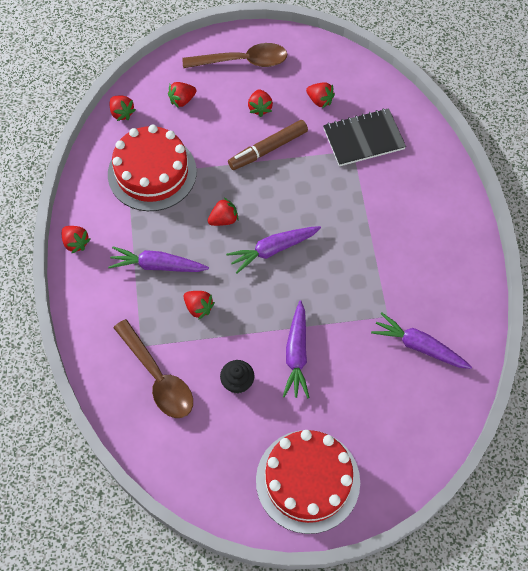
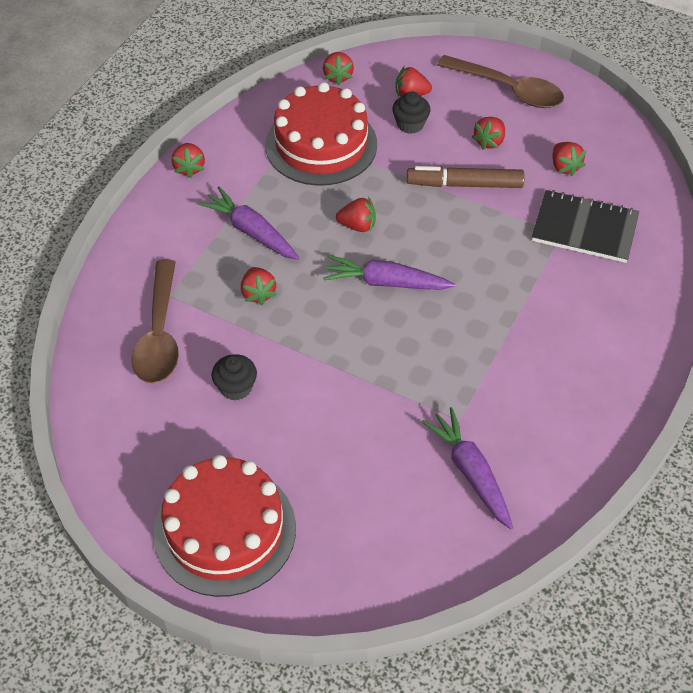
camera: 35 degrees right, 10 degrees down
purple carrot [283,300,309,398] -> none
none -> black cupcake [392,91,430,134]

